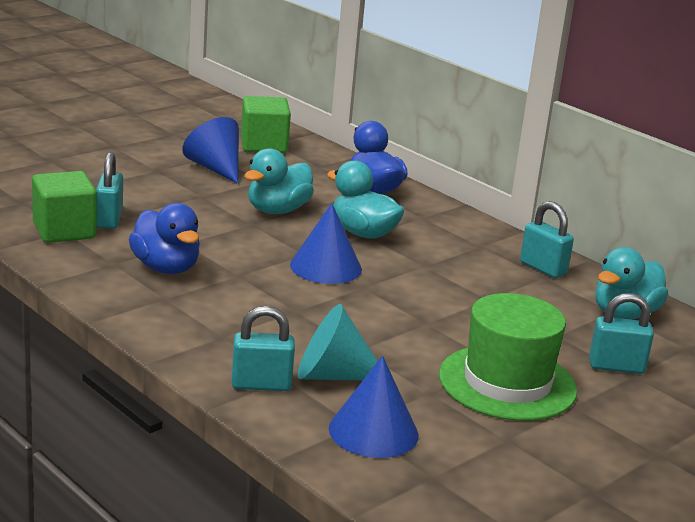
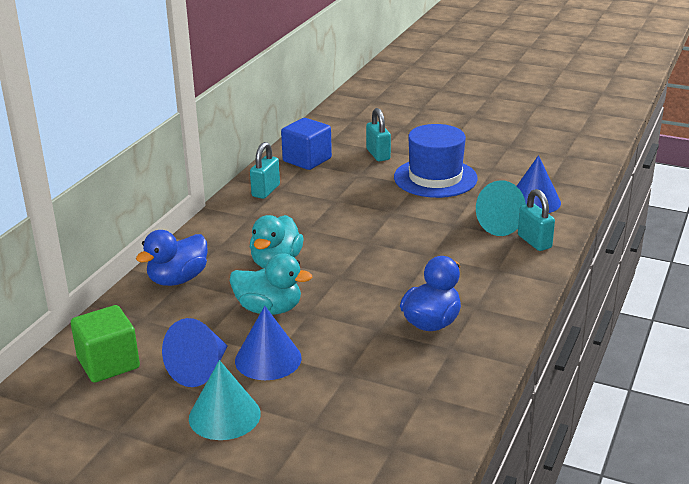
camera: 110 degrees left, 5 degrees up
green cube [32,171,97,243] -> none
turquoise padlock [96,152,123,229] -> none
blue cone [290,203,362,284] -> blue cone moved to [235,306,302,380]
green hat [439,293,577,421] -> blue hat [394,124,478,198]
turquoise duck [595,247,669,320] -> blue cube [281,118,332,170]
none -> turquoise cone [189,360,261,440]

